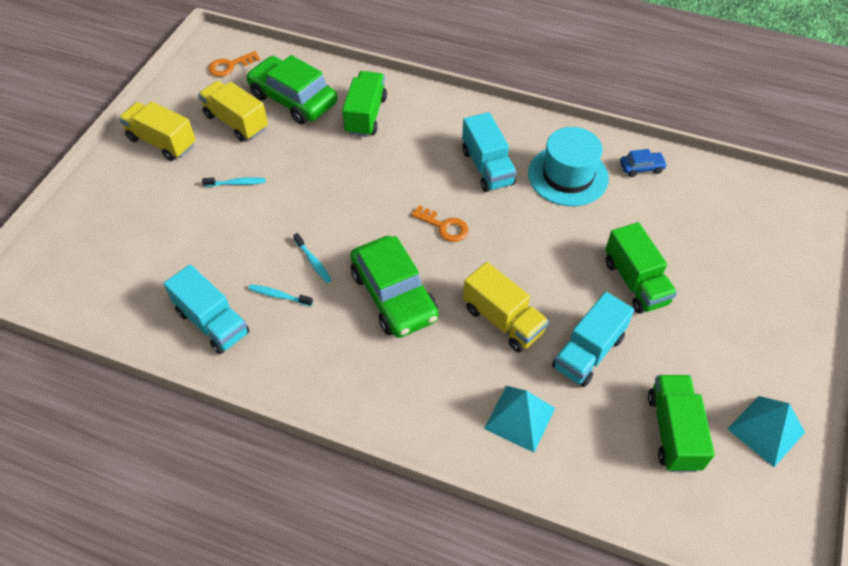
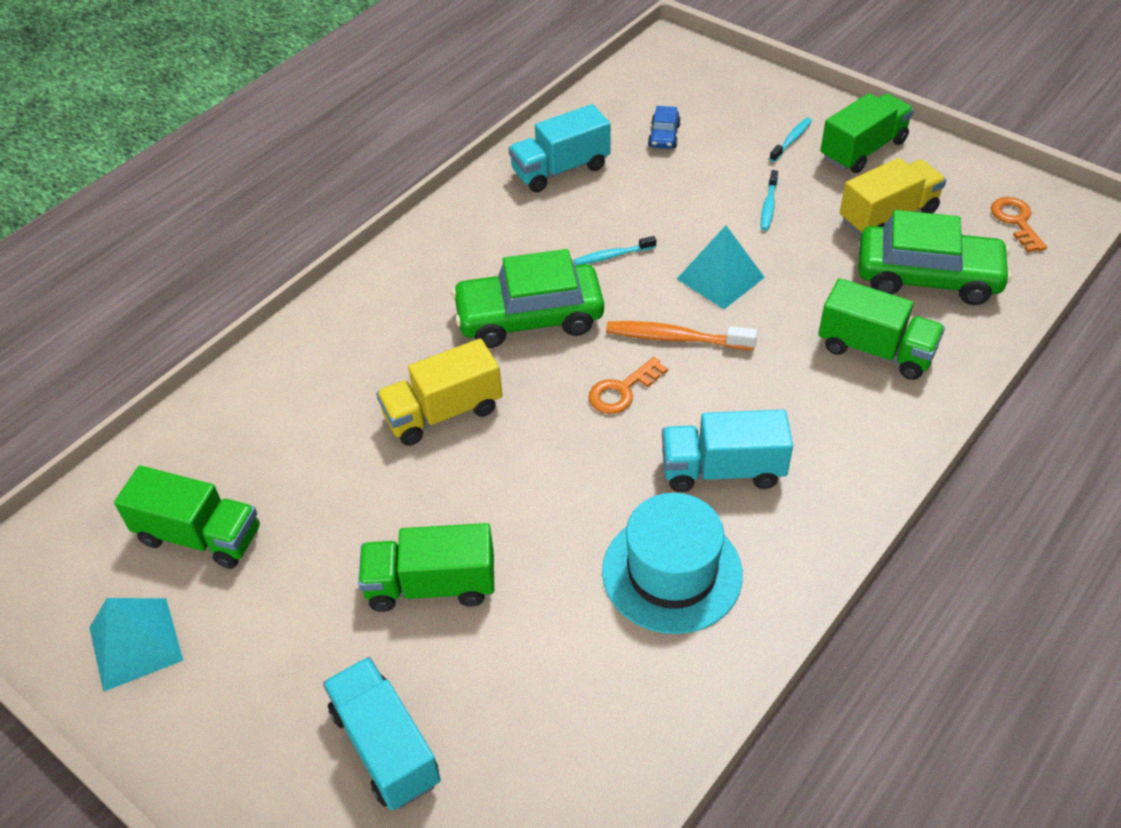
camera: 110 degrees right, 5 degrees down
yellow truck [119,101,196,161] -> green truck [820,93,914,173]
green car [246,55,337,124] -> green car turned 45 degrees clockwise [858,210,1012,305]
turquoise toothbrush [248,284,313,306] -> turquoise toothbrush moved to [769,117,812,162]
turquoise pyramid [484,386,555,453] -> turquoise pyramid moved to [677,225,765,309]
turquoise truck [552,292,634,387] -> turquoise truck moved to [323,657,441,811]
blue car [620,149,667,177] -> blue car moved to [648,106,681,149]
none -> orange toothbrush [606,321,757,350]

